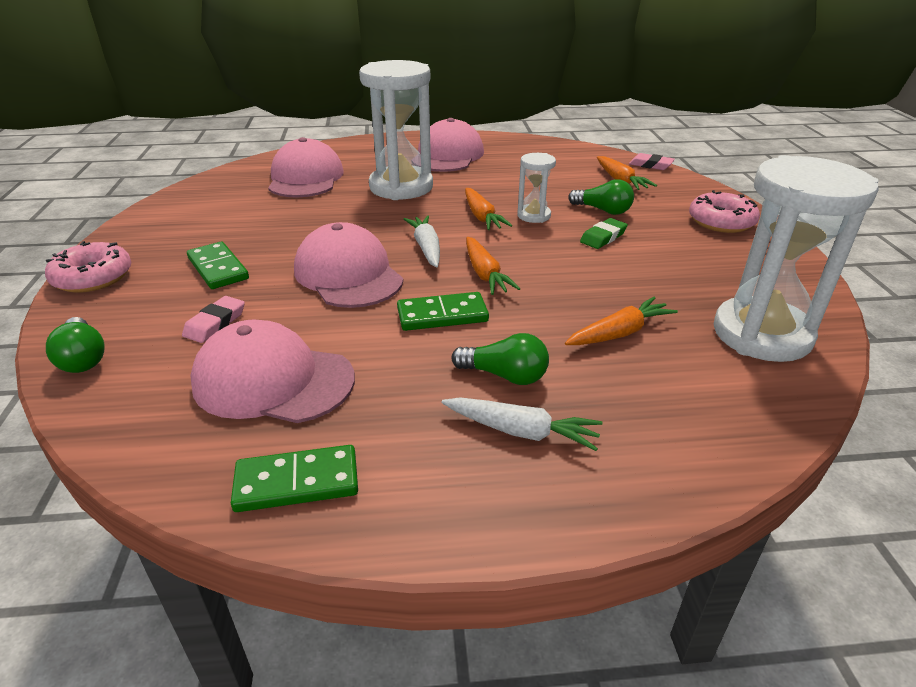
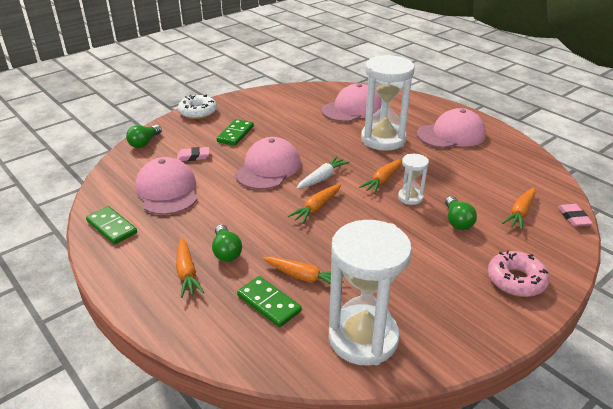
camera: 55 degrees right, 0 degrees up
pink donut [45,241,131,293] -> white donut [178,95,217,119]
green domino [397,292,489,331] -> green domino moved to [237,276,302,327]
white carrot [442,397,603,451] -> orange carrot [176,238,204,298]
green eraser [580,218,628,249] -> none

